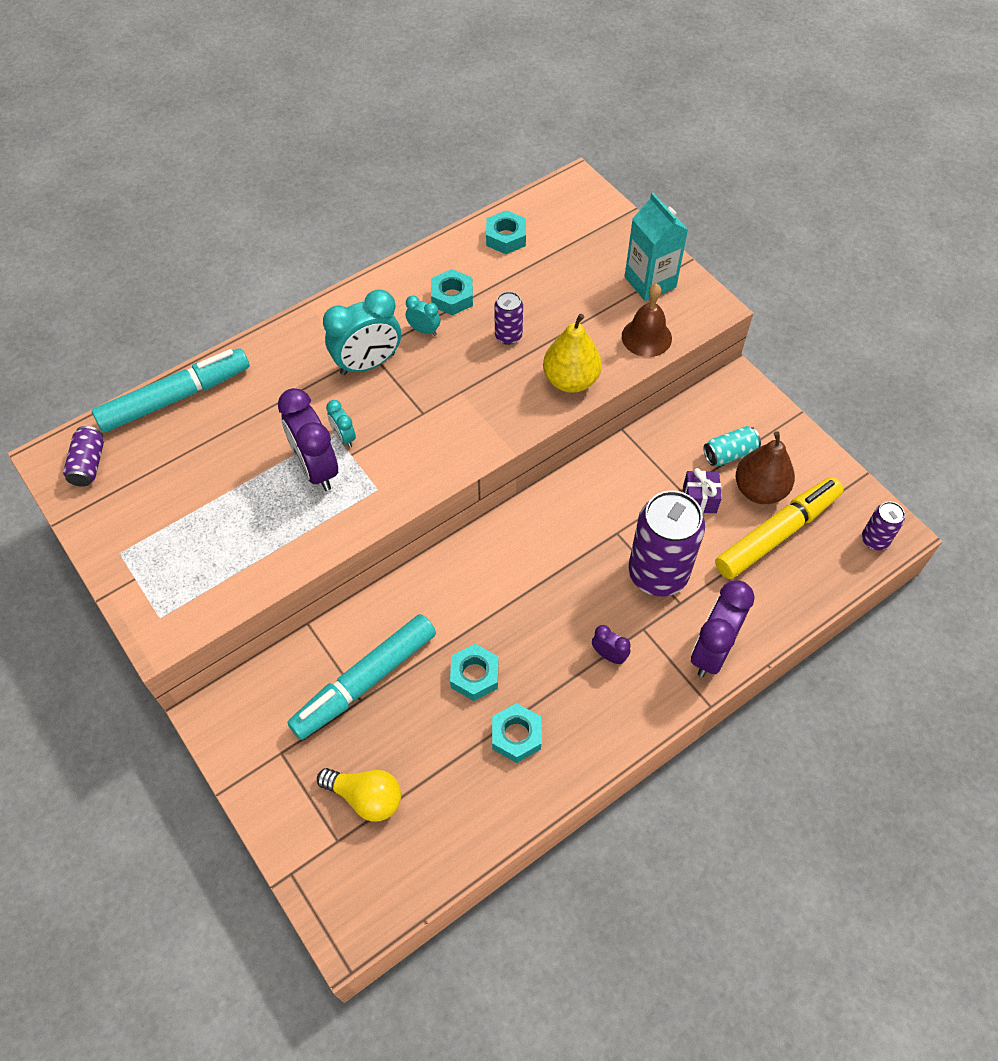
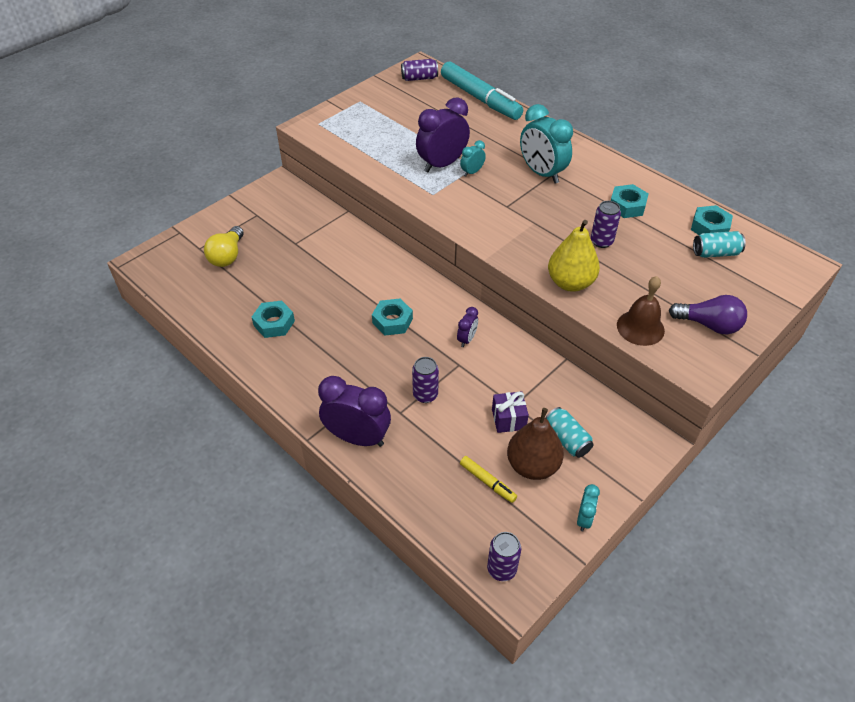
camera: 80 degrees right, 10 degrees down
turquoise marker [287,614,436,740] -> none
turquoise clock [405,296,441,336] -> turquoise clock moved to [577,484,600,531]
turquoise nut [450,644,498,701] -> turquoise nut moved to [372,299,413,335]
purple clock [592,625,630,664] -> purple clock moved to [457,307,478,347]
turquoise carton [625,193,688,301] -> purple light bulb [669,295,747,334]
purple can [628,491,705,596] -> purple can [412,357,439,403], size x0.48
yellow marker [715,477,844,579] -> yellow marker [460,456,517,503], size x0.44
none -> turquoise can [693,231,746,258]

